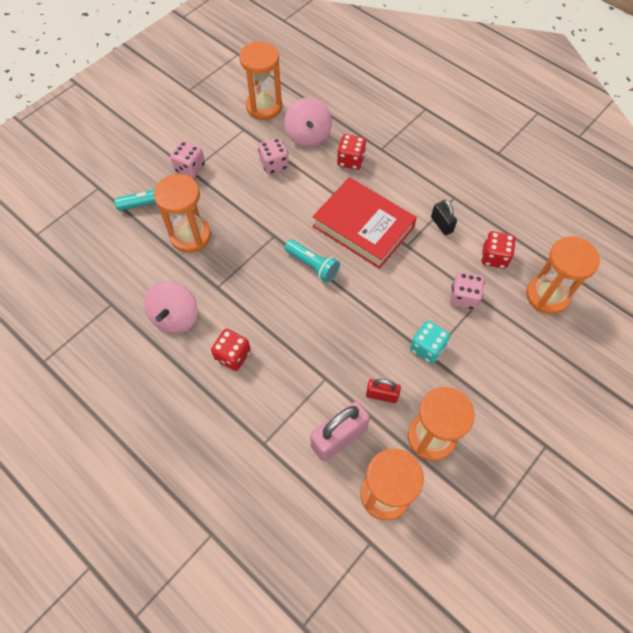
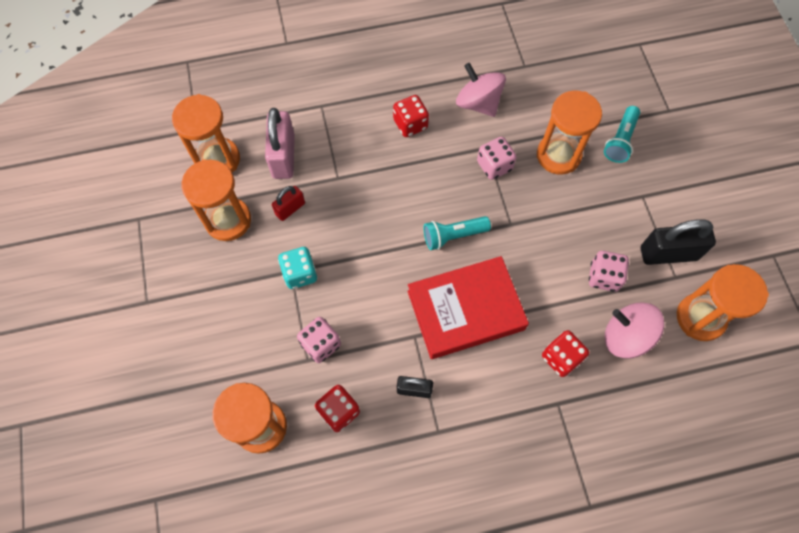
camera: 125 degrees right, 5 degrees up
pink dice [170,141,205,178] -> pink dice moved to [477,137,517,180]
none -> black padlock [641,219,716,265]

